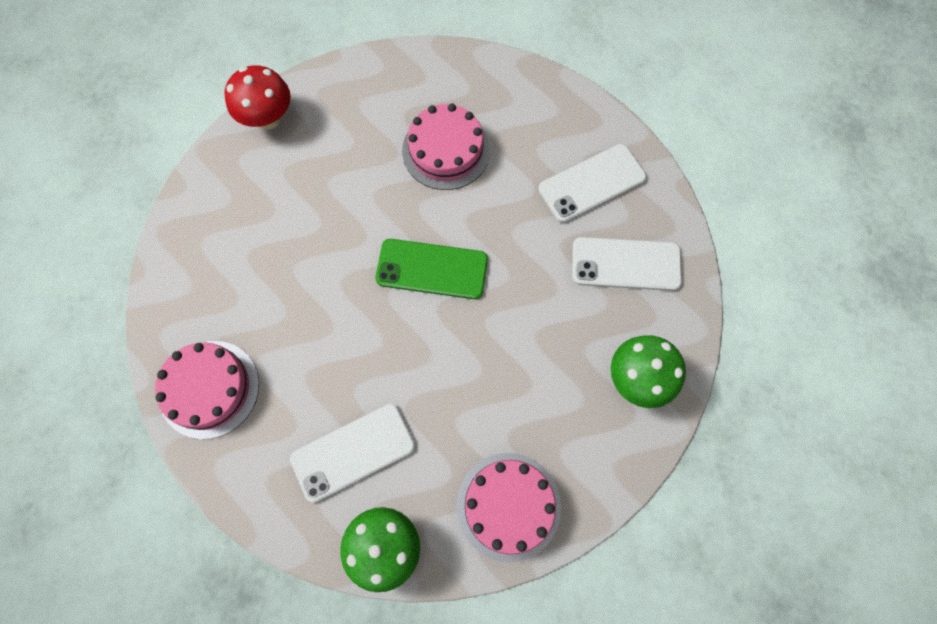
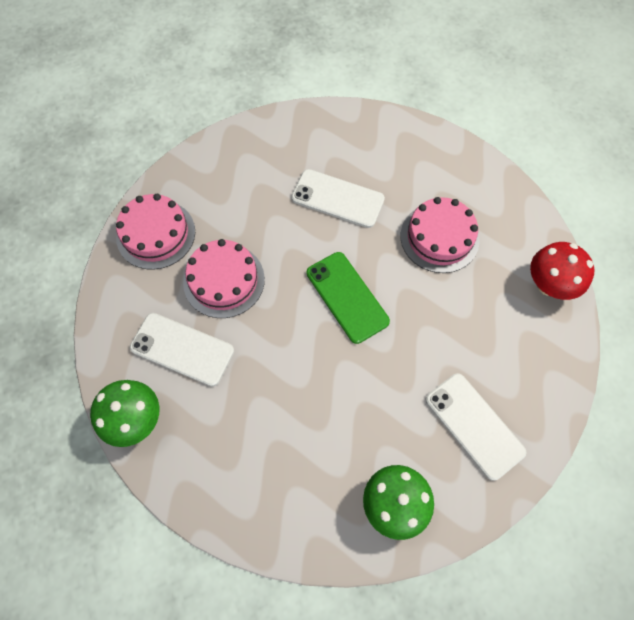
camera: 50 degrees right, 5 degrees down
red mushroom [224,65,291,130] -> red mushroom moved to [530,242,594,300]
pink cake [457,453,561,562] -> pink cake moved to [183,239,265,318]
white phone [538,144,647,223] -> white phone moved to [291,169,385,228]

